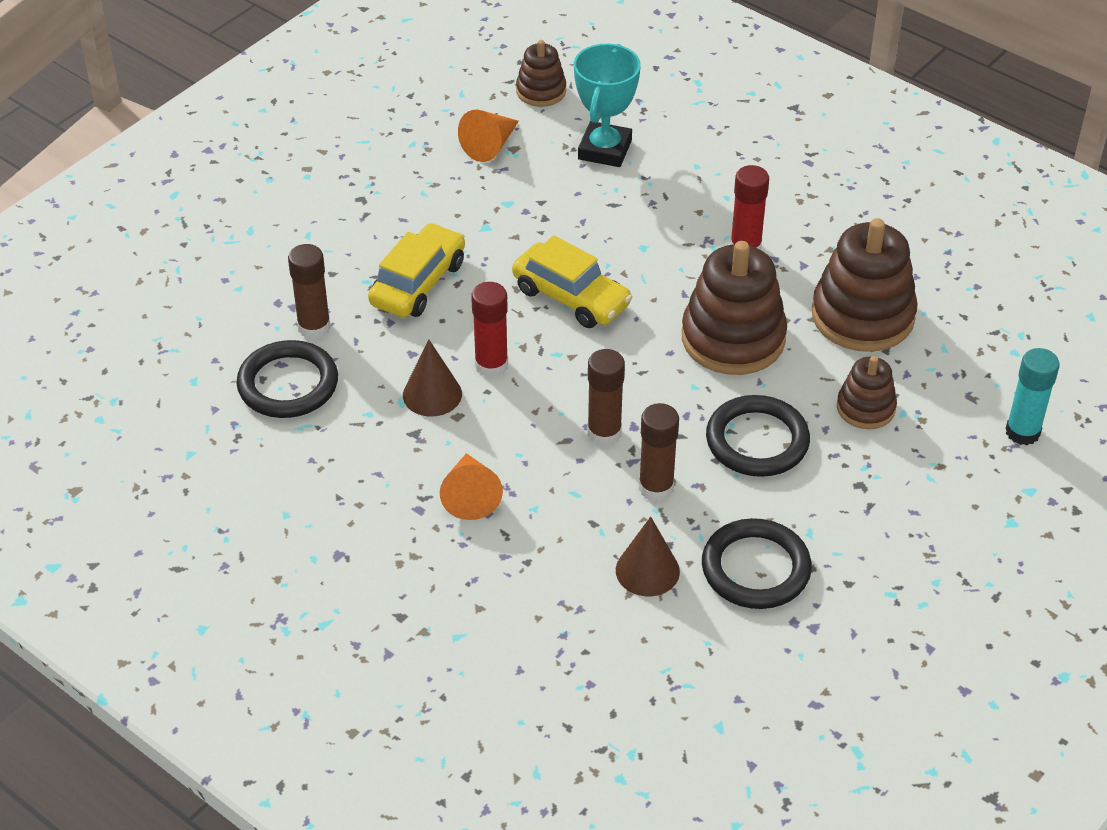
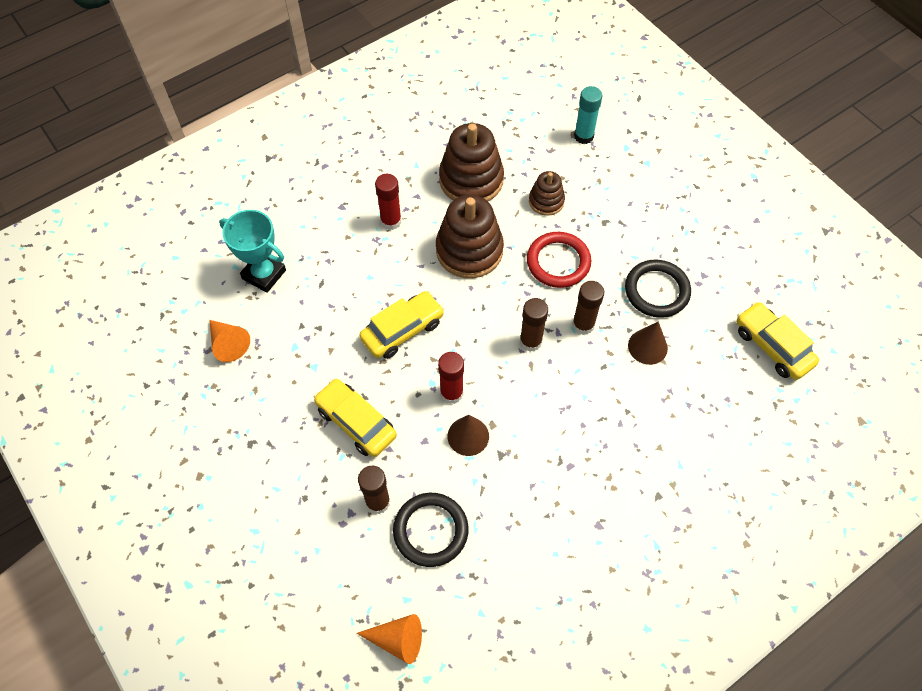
camera: 75 degrees left, 15 degrees up
orange cone [440,453,503,520] -> orange cone moved to [357,614,422,664]
brown stacking toy [516,40,566,107] -> none
black ring [706,395,810,477] -> red ring [527,232,591,288]
none -> yellow car [736,301,819,380]

